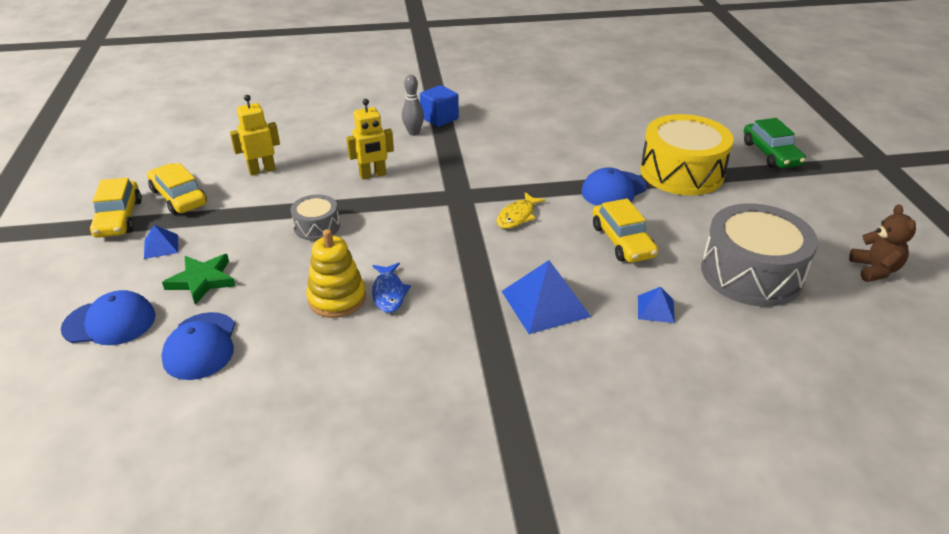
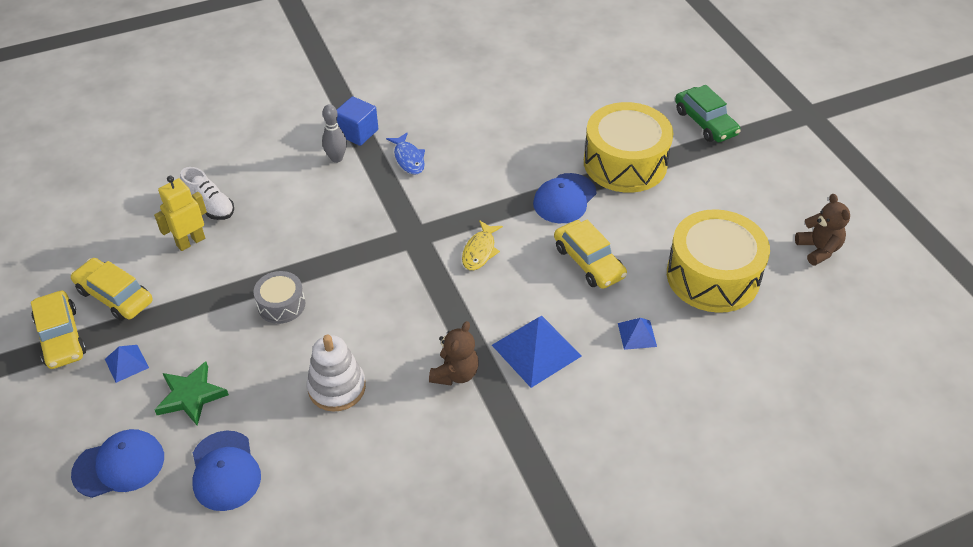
camera: 15 degrees left, 10 degrees up
yellow stacking toy [306,229,366,318] -> white stacking toy [307,335,366,412]
yellow robot [346,99,394,180] -> none
blue fish [372,263,411,313] -> blue fish moved to [386,132,425,175]
grey drum [701,203,818,307] -> yellow drum [667,209,770,313]
none -> white shoe [180,167,234,220]
none -> brown teddy bear [429,321,479,386]

